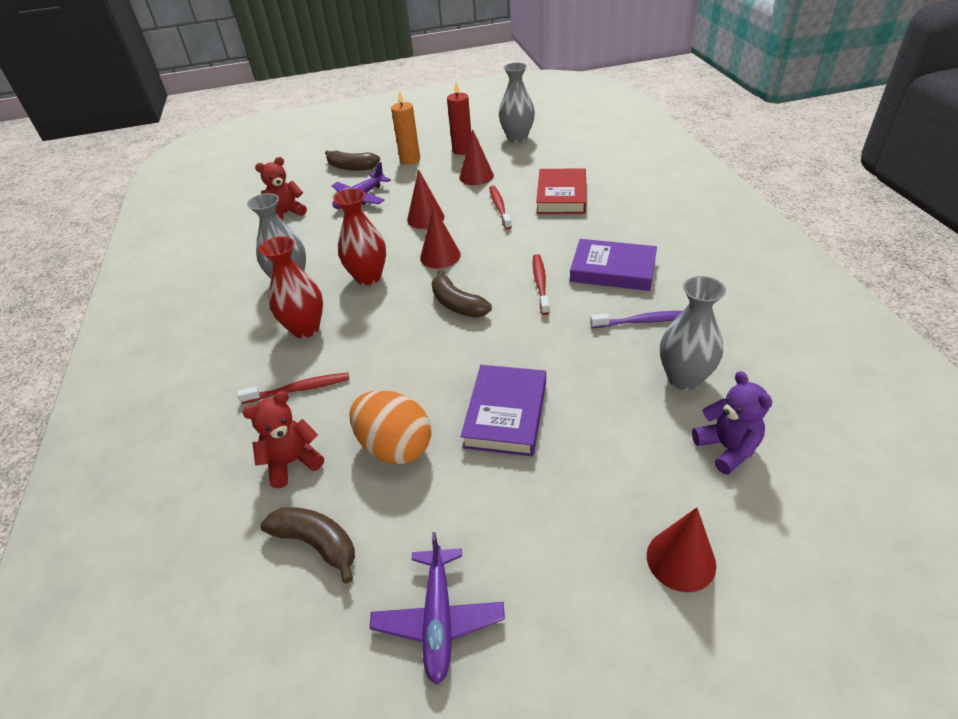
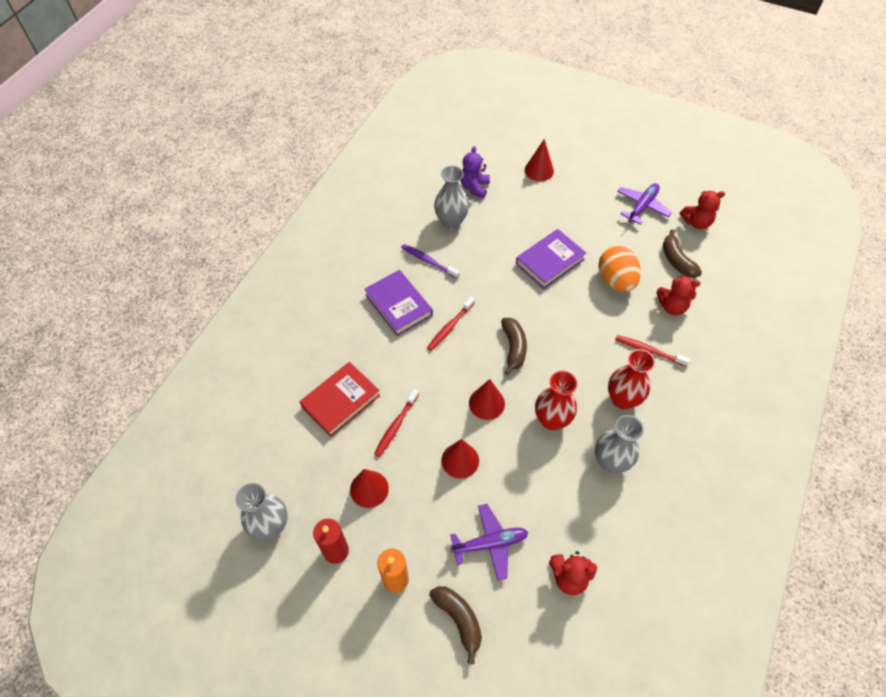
camera: 145 degrees left, 15 degrees up
none -> red teddy bear [680,191,725,229]

